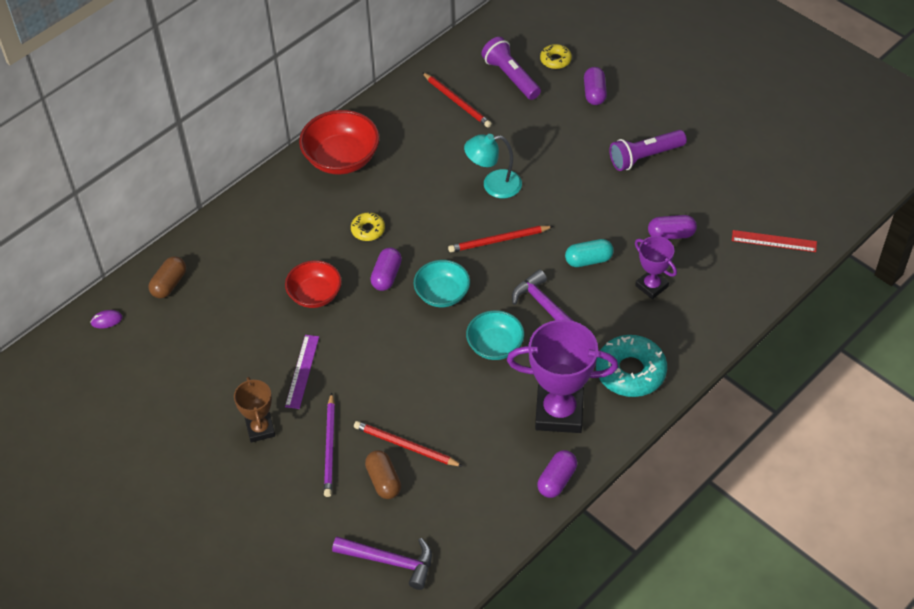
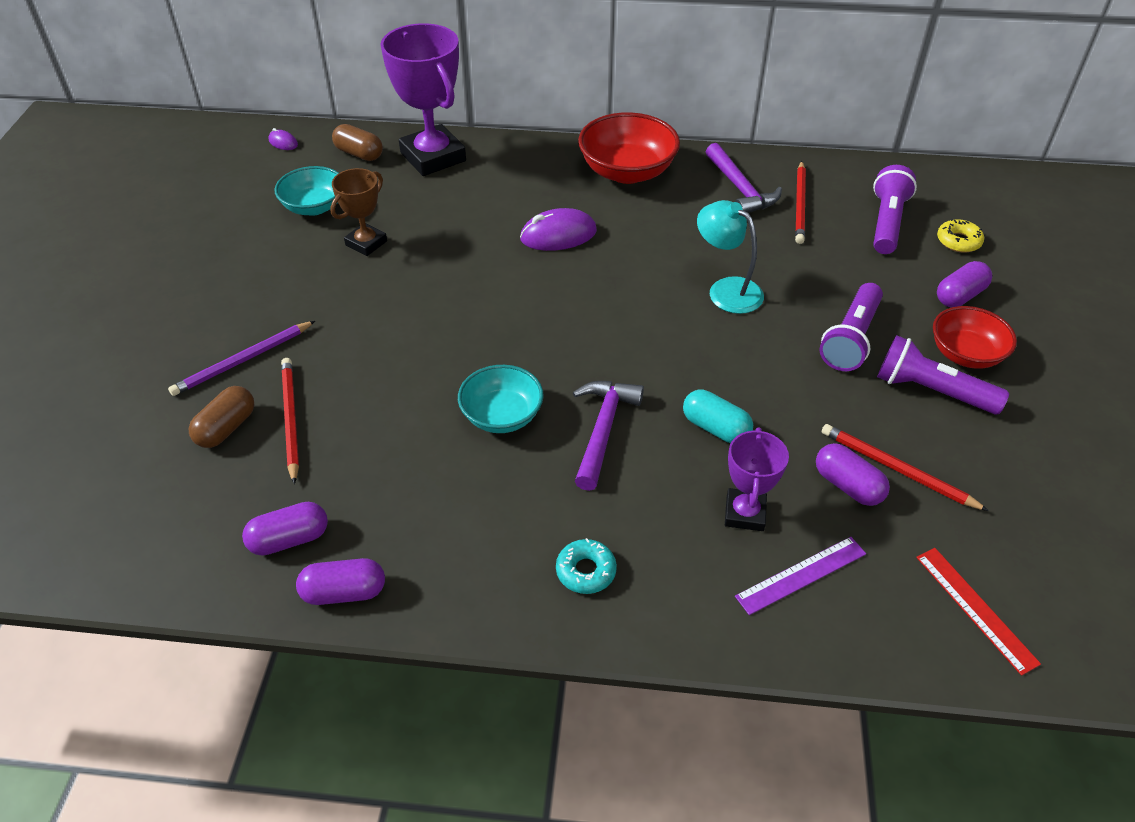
camera: 50 degrees right, 5 degrees down
brown capsule [148,256,186,298] -> brown capsule turned 45 degrees clockwise [332,124,383,161]
brown trophy [234,377,275,443] -> brown trophy moved to [330,168,387,256]
red bowl [285,260,342,308] -> red bowl moved to [933,306,1017,369]
purple ruler [285,335,319,409] -> purple ruler moved to [735,537,866,615]
purple hammer [332,537,432,590] -> purple hammer moved to [706,143,782,213]
yellow donut [351,212,385,241] -> purple mouse [520,208,597,251]
purple capsule [370,248,402,291] -> purple capsule moved to [242,502,328,556]
turquoise bowl [414,260,470,307] -> turquoise bowl moved to [274,166,339,216]
red pencil [448,226,554,252] -> red pencil moved to [822,424,989,511]
purple trophy [507,320,618,433] -> purple trophy moved to [380,23,466,176]
turquoise donut [596,335,667,397] -> turquoise donut [556,538,617,594], size x0.52
none -> purple flashlight [819,283,883,371]

